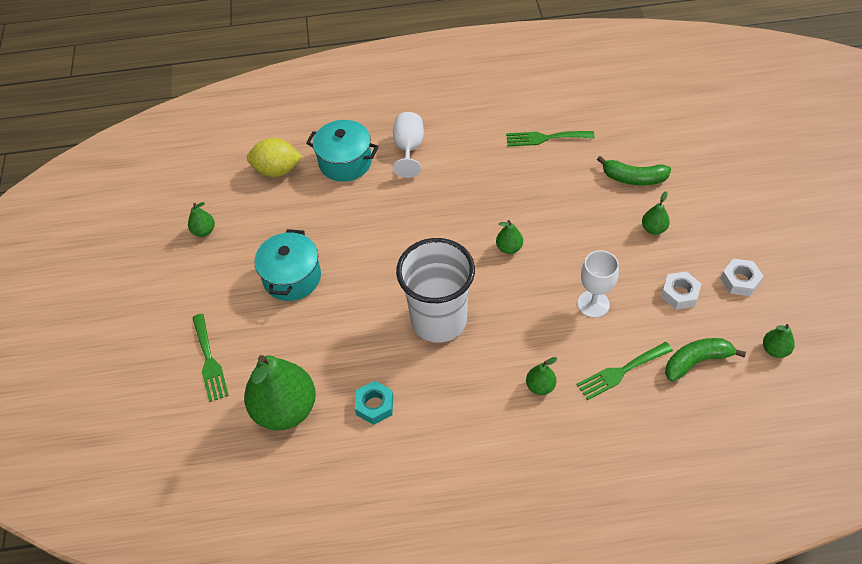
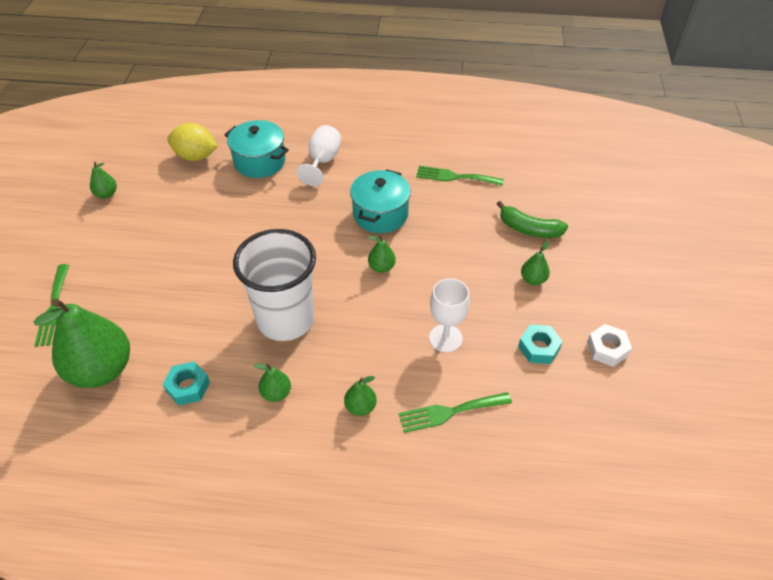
camera: 10 degrees right, 5 degrees down
turquoise pot [254,229,321,301] -> turquoise pot moved to [350,169,411,233]
white nut [661,271,701,310] -> turquoise nut [518,325,563,364]
green banana [665,338,746,382] -> none
green pear [763,324,795,358] -> green pear moved to [254,363,291,402]

